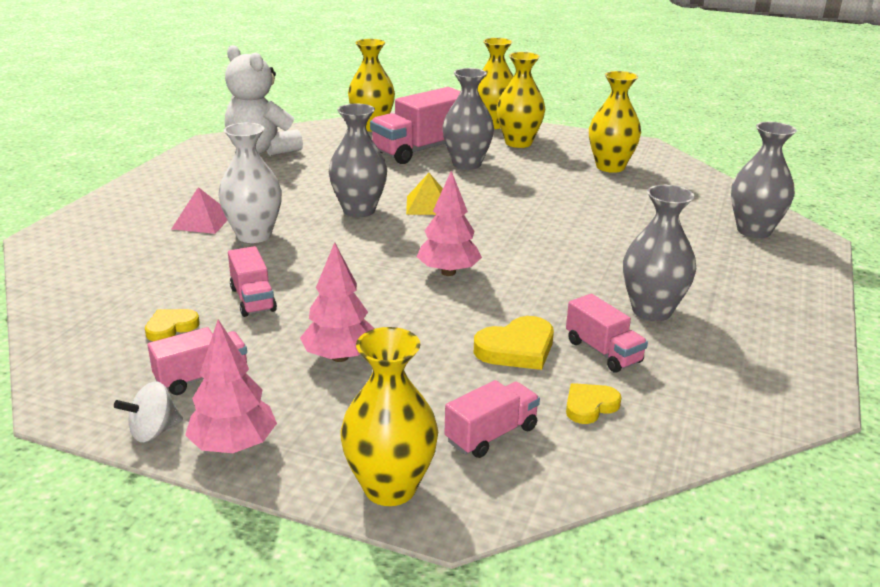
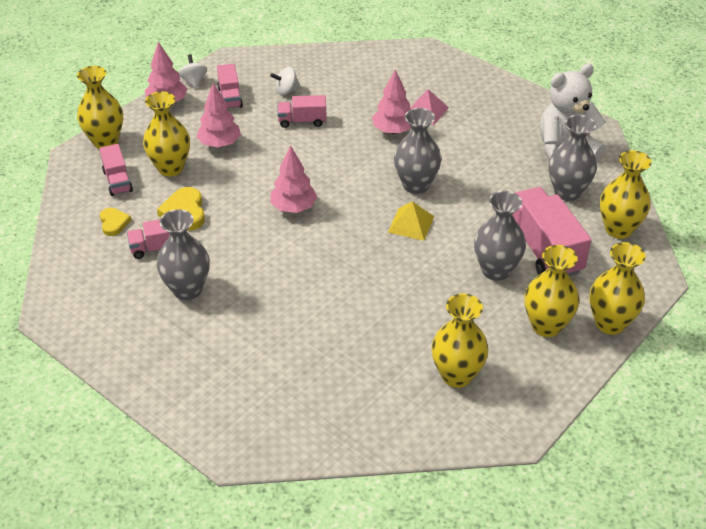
camera: 110 degrees right, 15 degrees up
yellow heart [145,309,200,341] -> white spinning top [270,67,301,95]
white vase [218,123,282,243] -> pink tree [372,69,411,134]
grey vase [731,122,797,238] -> grey vase moved to [549,115,597,201]
none -> yellow vase [143,91,190,176]

